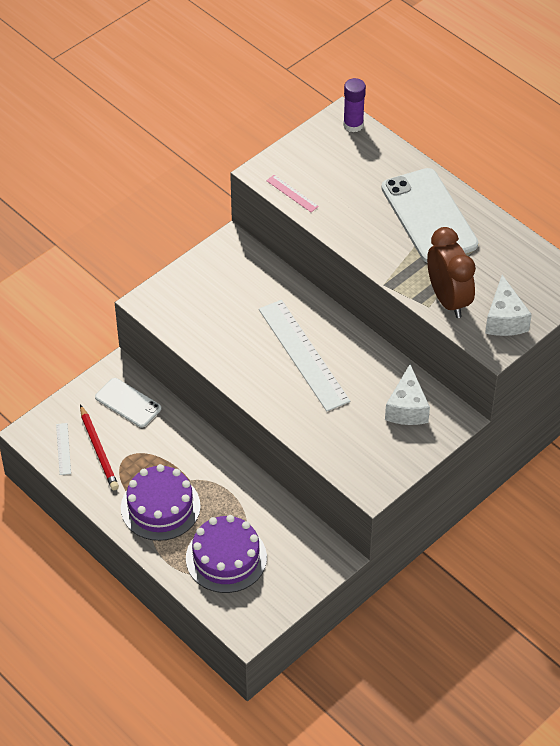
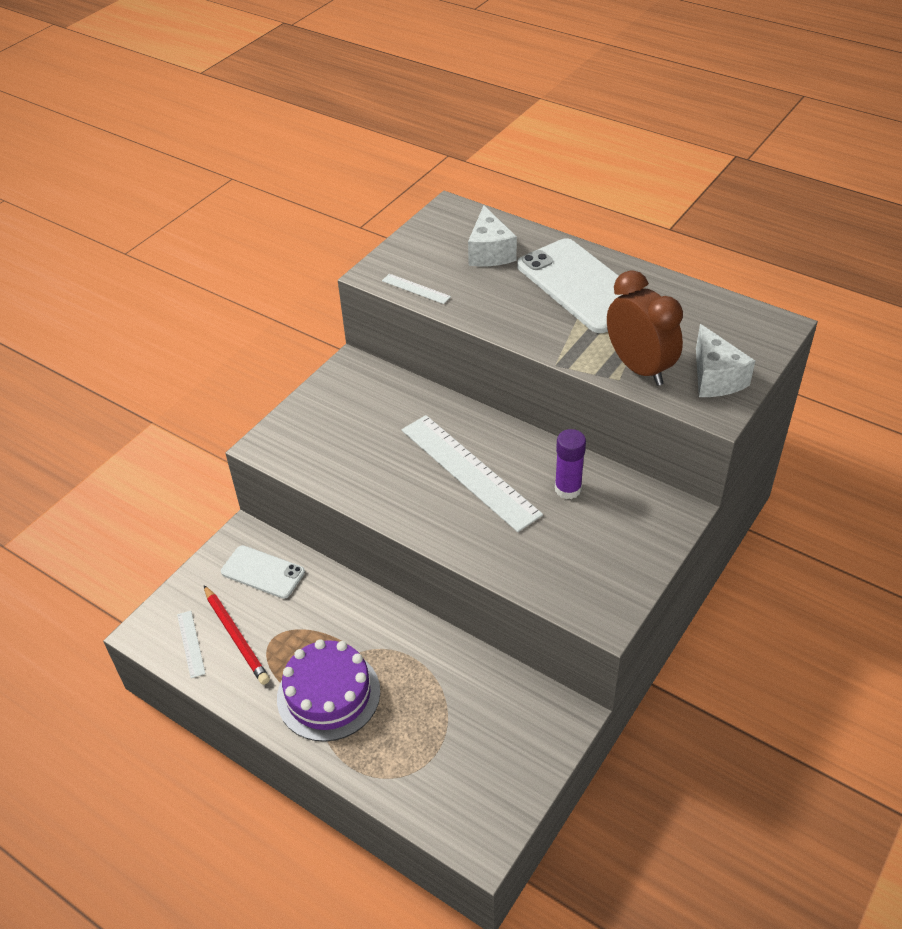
camera: 10 degrees left, 5 degrees down
purple cake [186,515,267,593] -> none
pink ruler [266,175,319,212] -> white ruler [382,274,451,304]
purple glue stick [343,78,366,132] -> purple glue stick moved to [555,429,586,499]
white cheese [385,364,430,425] -> white cheese moved to [468,205,517,267]

